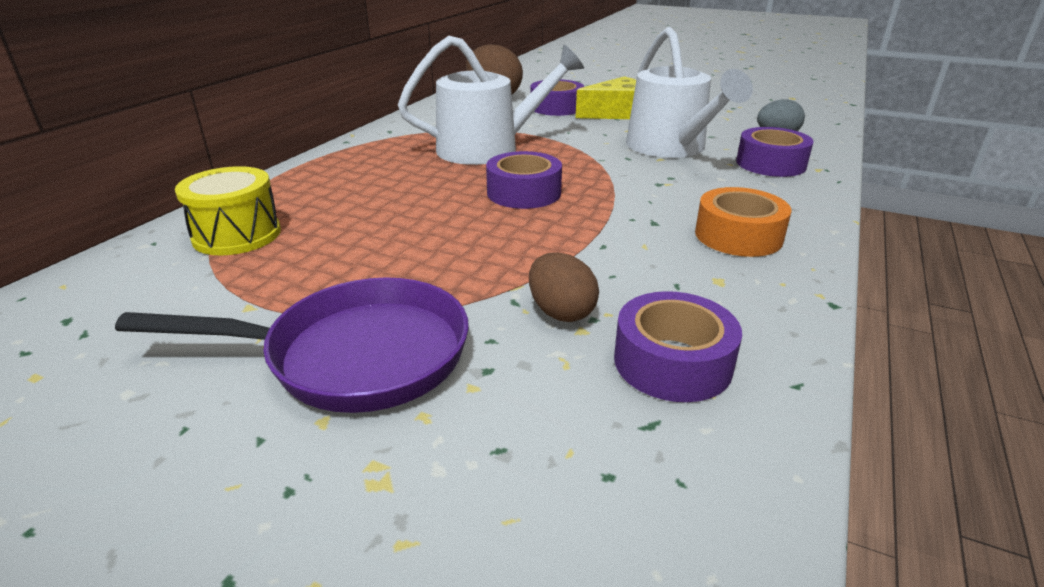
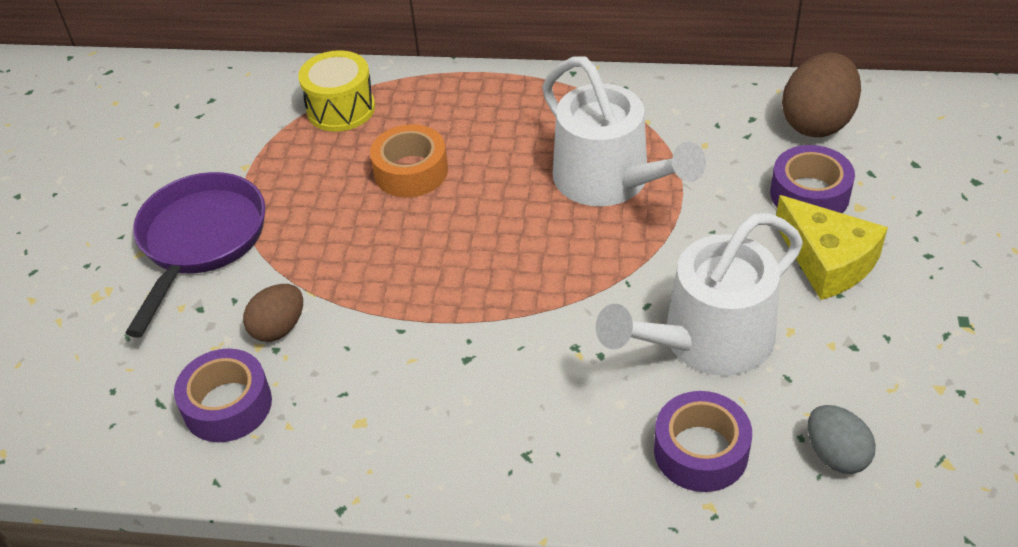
camera: 75 degrees right, 15 degrees up
purple pan [115,277,469,413] -> purple pan turned 150 degrees counterclockwise [126,172,265,338]
purple tape [486,151,562,209] -> none
orange tape [695,187,792,257] -> orange tape moved to [370,124,448,197]

